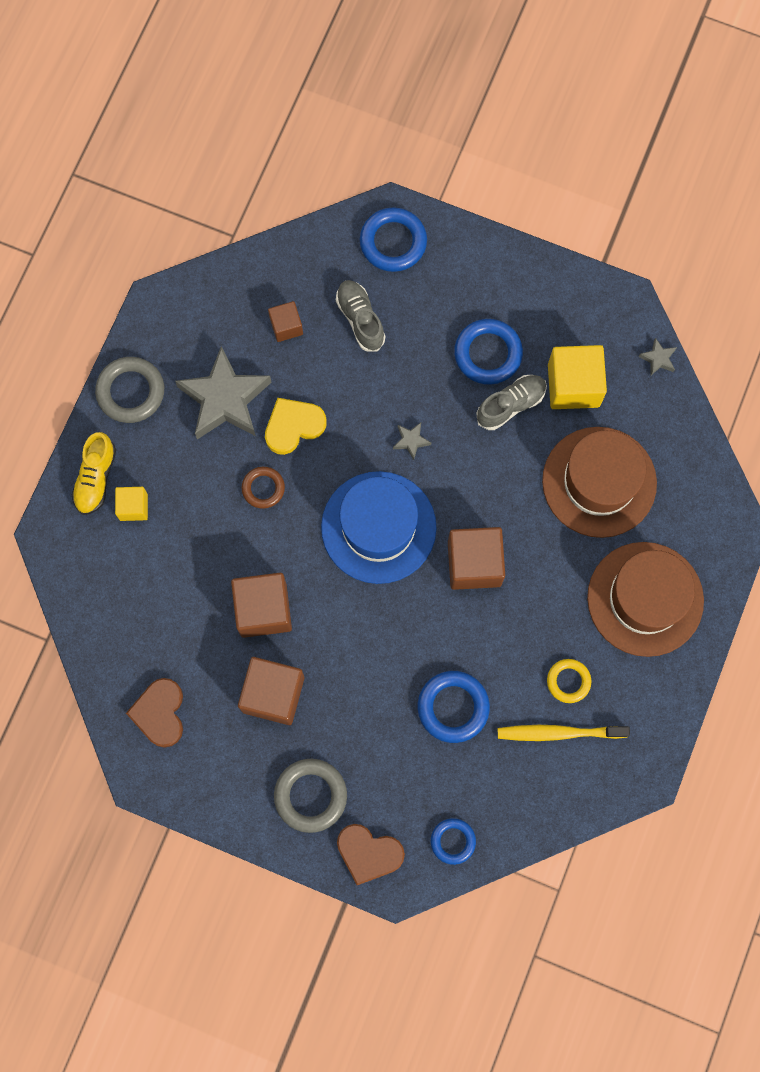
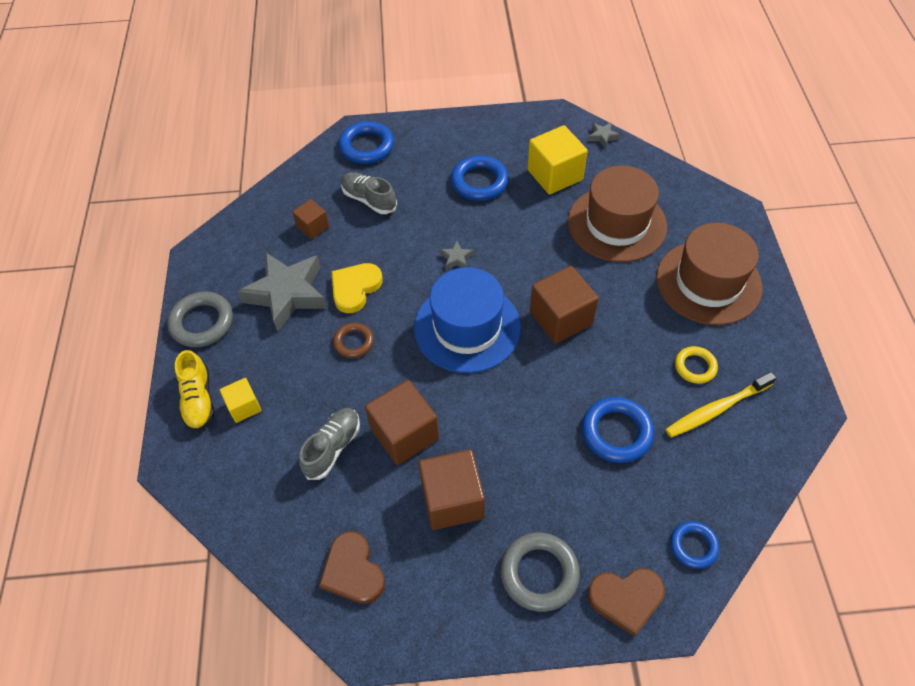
camera: 25 degrees left, 20 degrees down
grey shoe [476,375,547,430] -> grey shoe moved to [299,408,360,480]

